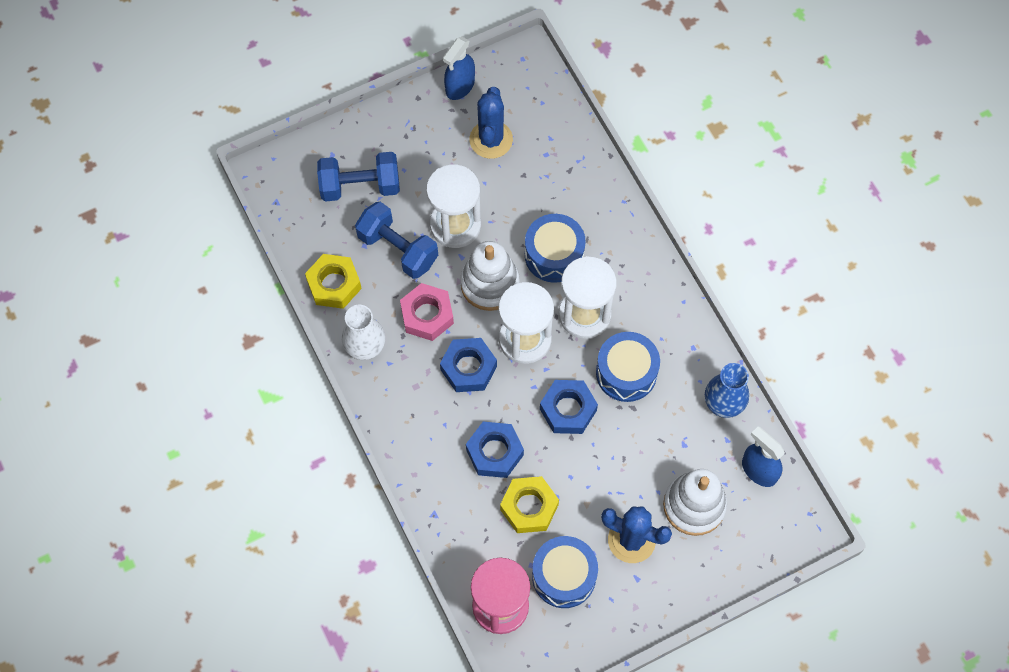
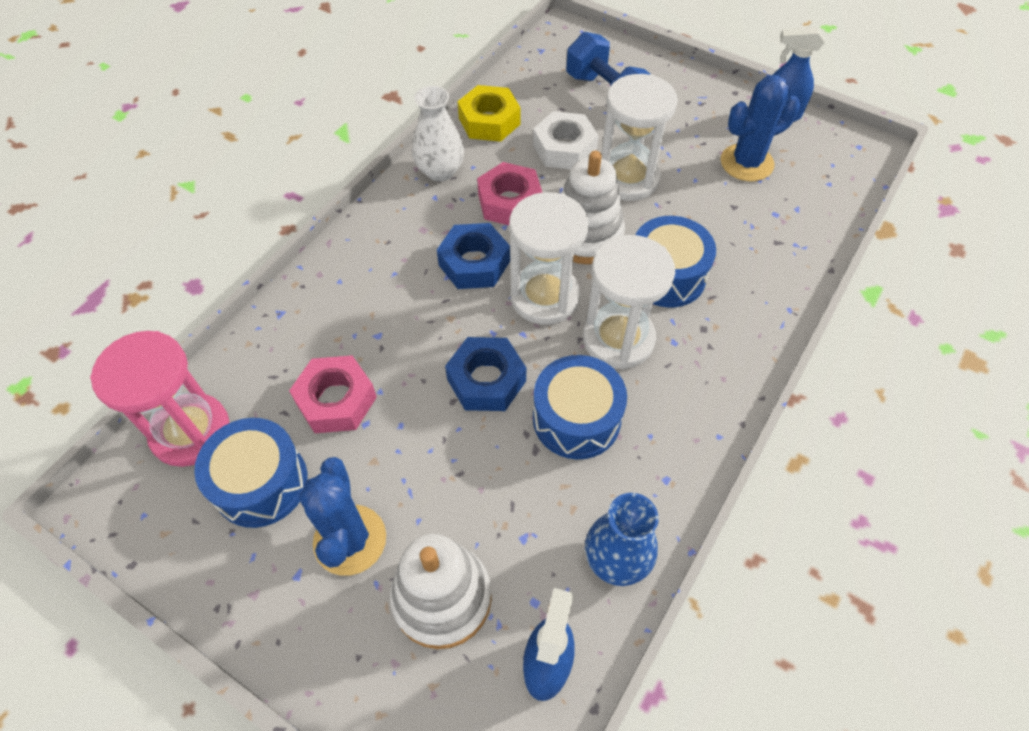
camera: 60 degrees right, 10 degrees down
blue dumbbell [355,202,438,279] -> white nut [533,111,599,169]
blue nut [466,422,524,478] -> none
yellow nut [500,476,559,533] -> pink nut [289,356,377,433]

